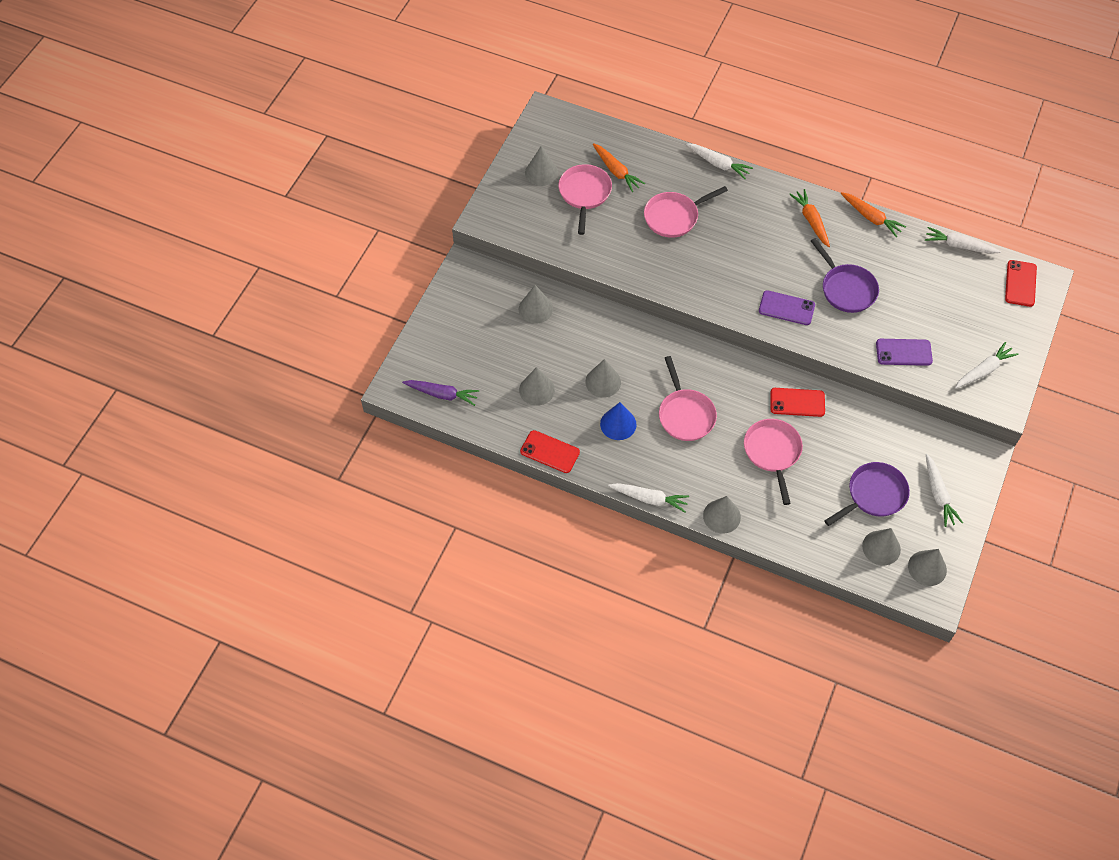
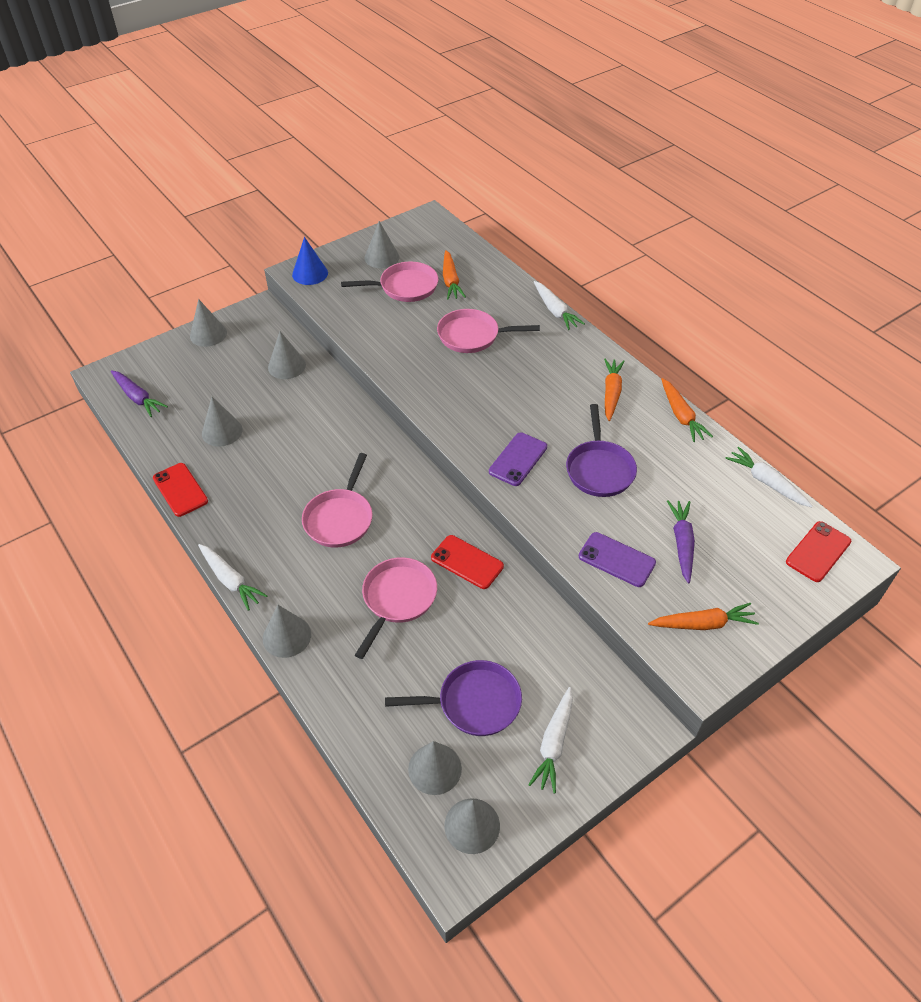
camera: 30 degrees right, 10 degrees down
pink pan [558,164,612,235] -> pink pan turned 45 degrees clockwise [341,262,438,302]
grey cone [585,359,621,398] -> grey cone moved to [190,299,227,347]
blue cone [600,402,637,440] -> blue cone moved to [292,237,328,285]
purple phone [759,290,815,325] -> purple phone turned 75 degrees clockwise [489,432,547,486]
white carrot [955,342,1018,389] -> orange carrot [648,603,759,630]
none -> purple carrot [667,500,695,583]

